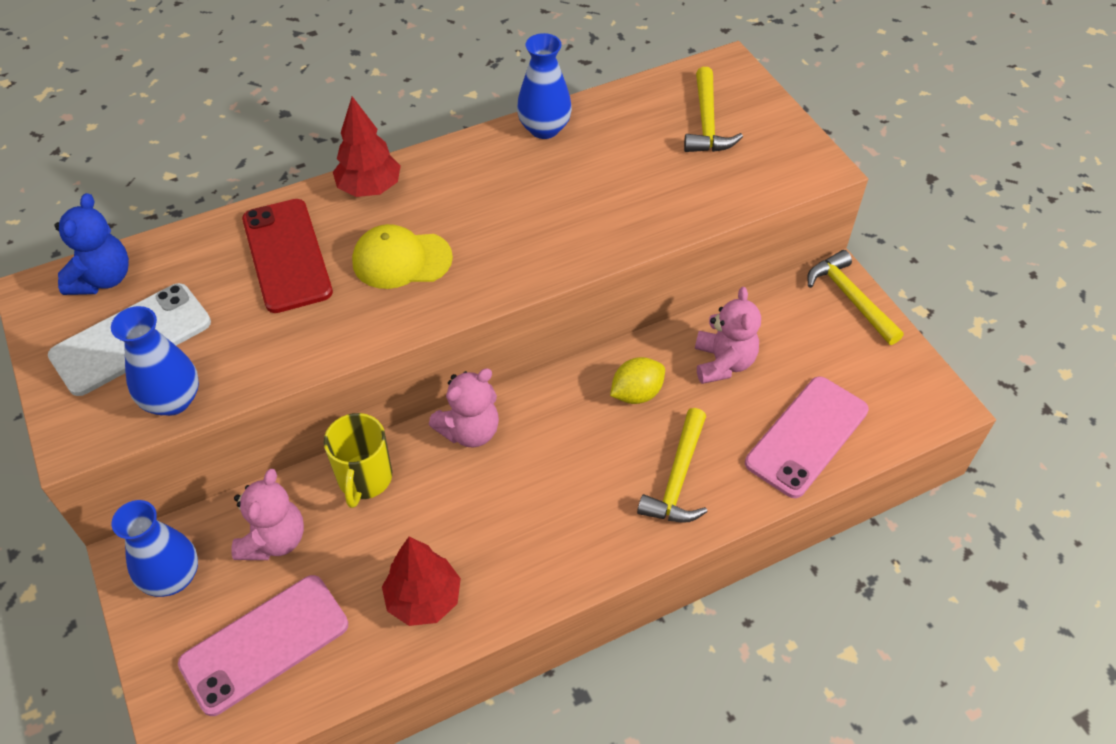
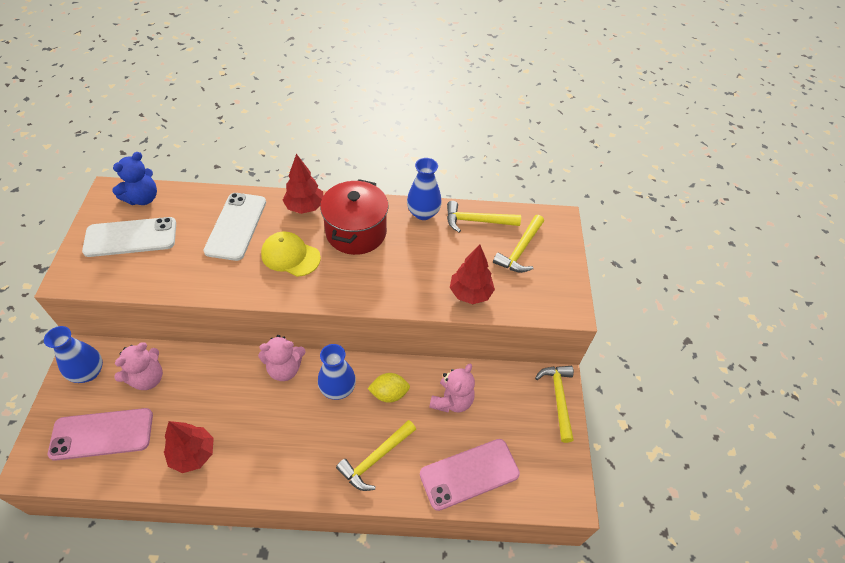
camera: 25 degrees right, 0 degrees up
blue vase [111,306,199,416] -> blue vase moved to [318,344,356,400]
red phone [242,199,333,313] -> white phone [203,193,266,261]
yellow mug [324,413,392,508] -> none
none -> red pot [320,179,388,255]
none -> yellow hammer [447,201,521,232]
none -> red tree [450,245,495,304]

